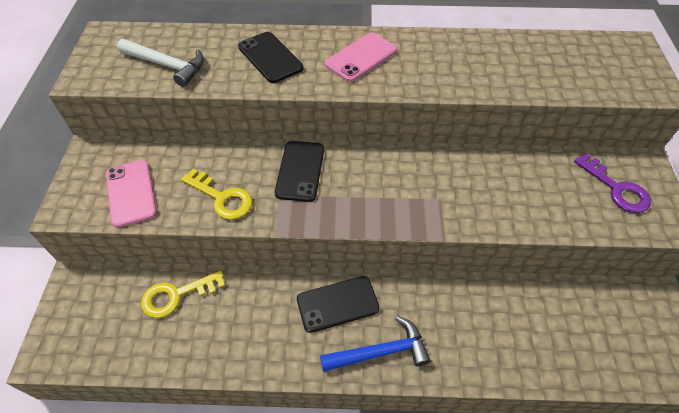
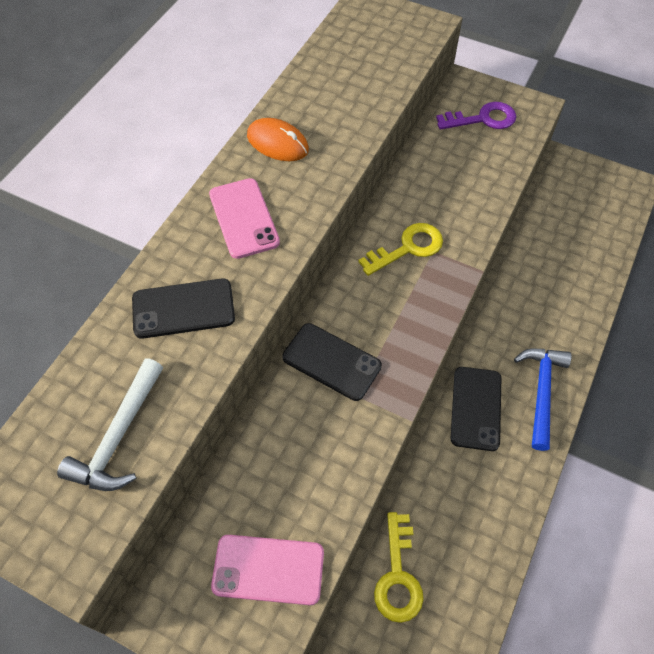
camera: 65 degrees left, 5 degrees up
white hammer [117,39,204,87] -> white hammer turned 150 degrees clockwise [57,358,163,491]
yellow key [181,169,253,220] -> yellow key moved to [358,223,443,276]
none -> orange mouse [247,118,309,161]

